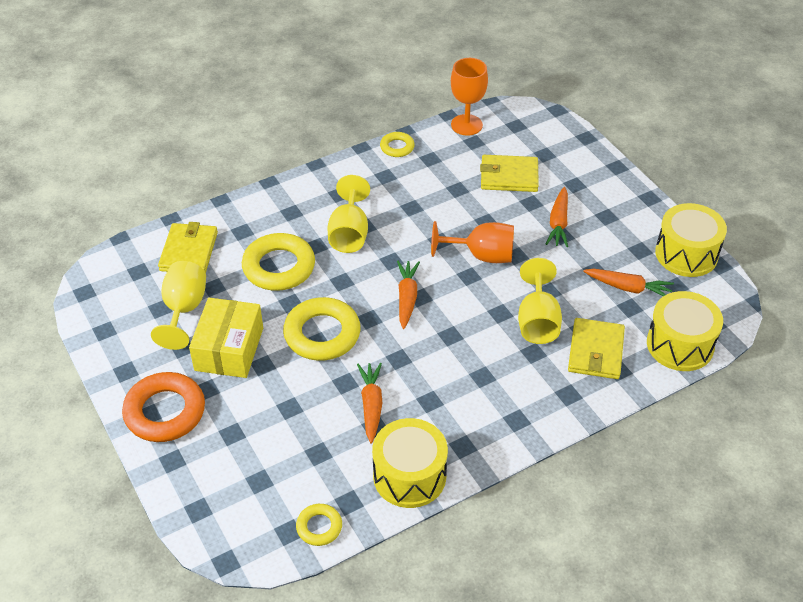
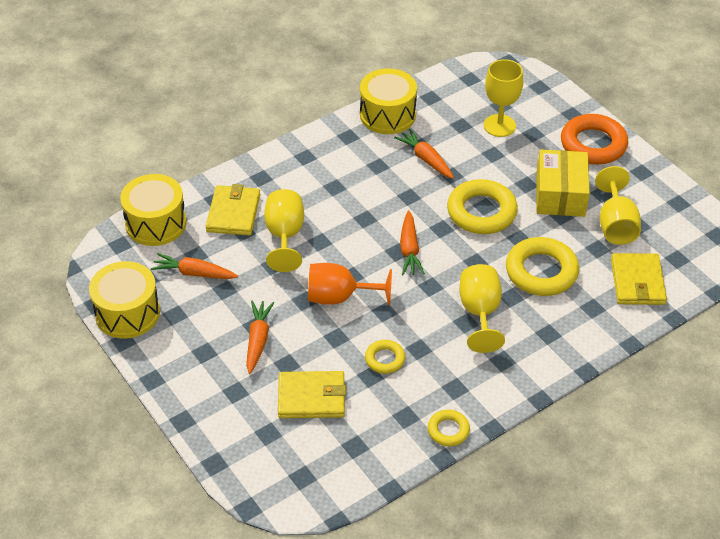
camera: 175 degrees right, 0 degrees up
yellow ring [296,504,342,546] -> yellow ring moved to [365,340,405,374]
orange carrot [357,363,382,443] -> orange carrot turned 150 degrees clockwise [394,129,454,179]
orange goblet [451,58,488,136] -> none
none -> yellow goblet [484,59,523,137]

